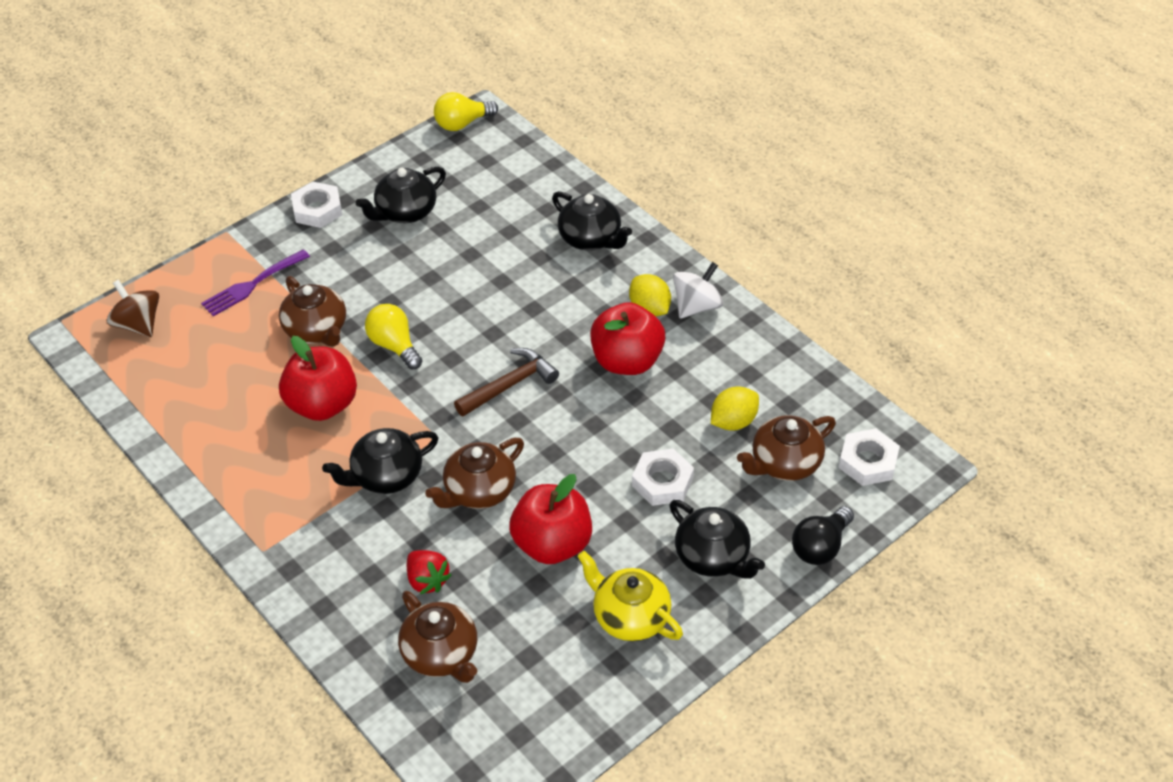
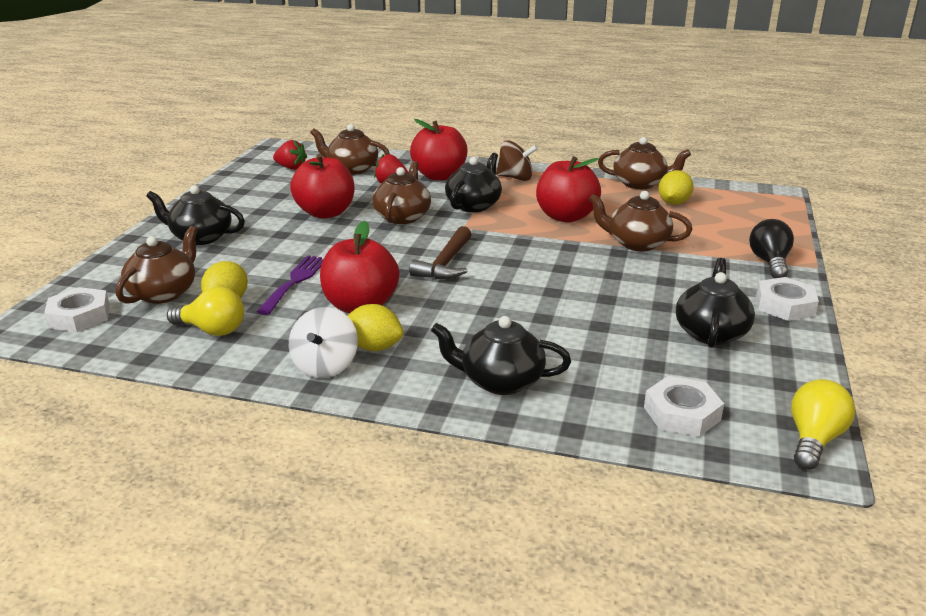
camera: 145 degrees right, 20 degrees down
brown spinning top [107,280,159,337] -> brown spinning top moved to [496,140,538,181]
purple fork [201,250,310,316] -> purple fork moved to [256,255,324,315]
yellow light bulb [365,304,422,369] -> yellow light bulb moved to [167,287,244,336]
yellow teapot [577,551,683,641] -> none
white nut [632,449,694,506] -> white nut moved to [644,376,724,437]
black light bulb [792,506,854,565] -> black light bulb moved to [749,219,794,278]
none -> red strawberry [273,140,307,170]
none -> red apple [410,119,468,181]
none -> brown teapot [598,137,691,189]
none -> yellow lemon [658,170,694,205]

